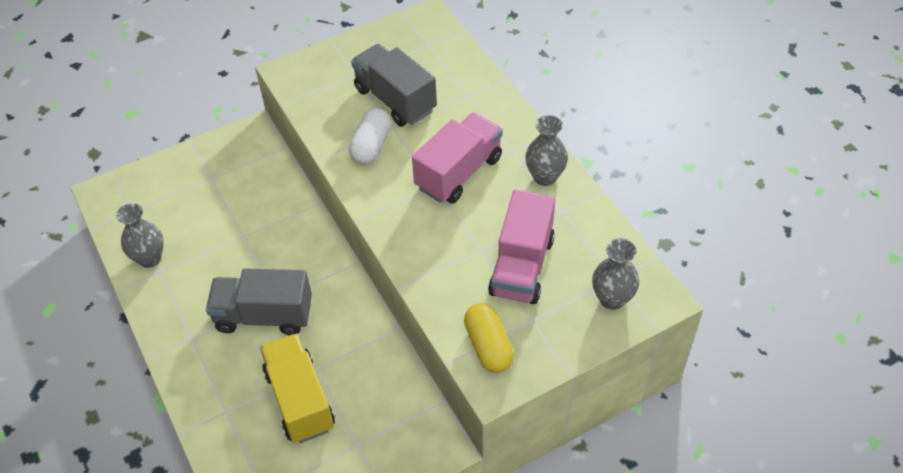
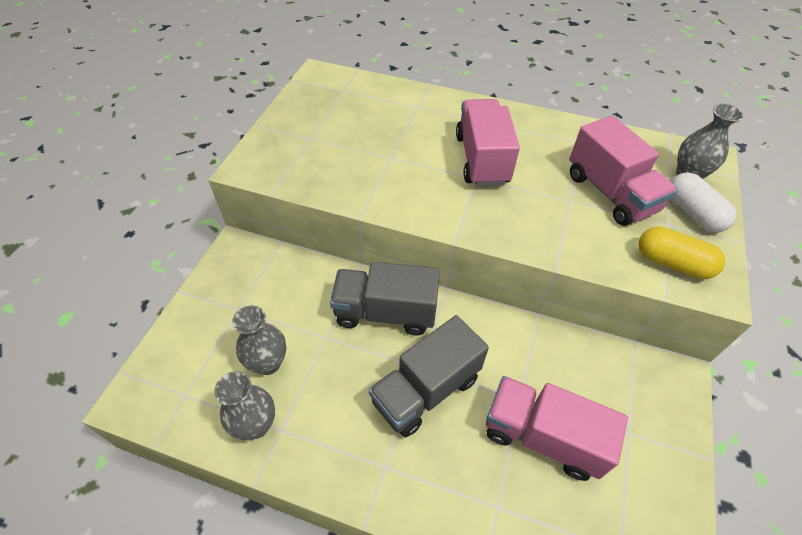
camera: 45 degrees left, 0 degrees up
yellow truck [260,333,335,443] -> pink truck [486,376,628,481]
white capsule [349,108,391,165] -> white capsule moved to [670,172,737,232]
grey truck [351,44,437,127] -> grey truck moved to [330,262,440,335]
grey vase [525,115,568,186] -> grey vase moved to [232,306,286,375]

